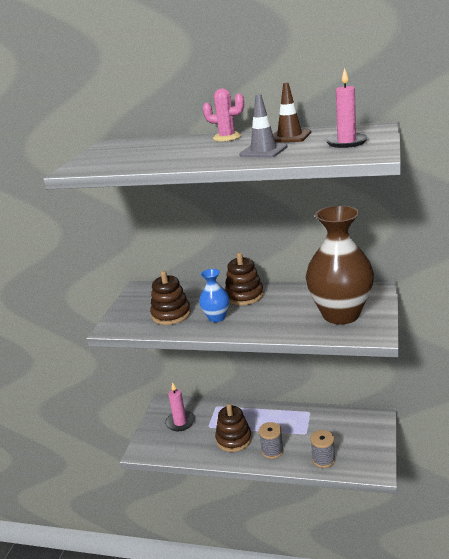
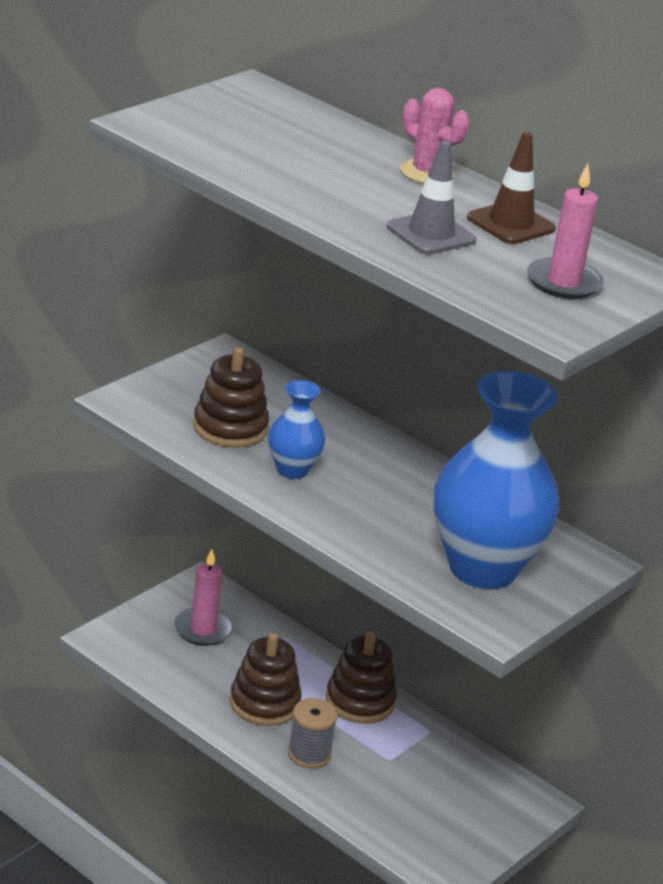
camera: 20 degrees right, 5 degrees up
brown stacking toy [225,252,264,305] -> brown stacking toy moved to [326,632,397,724]
brown vase [306,205,374,324] -> blue vase [434,371,560,589]
grey spool [310,430,335,468] -> none

